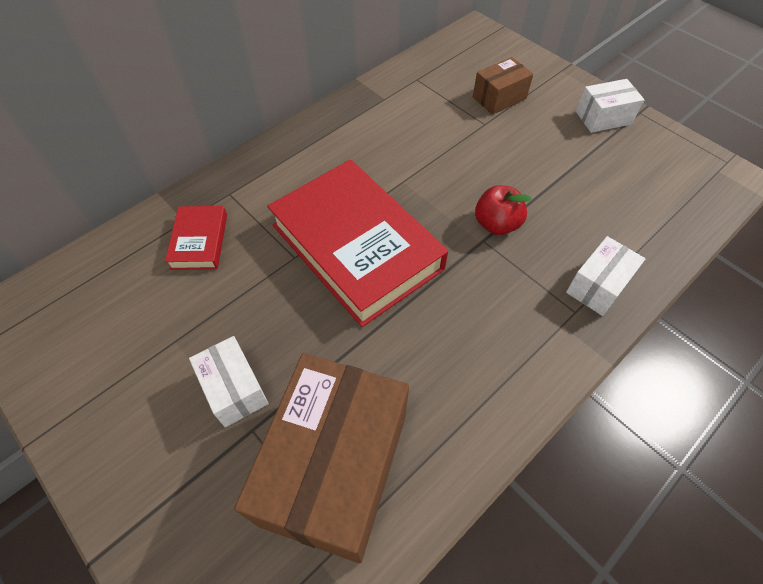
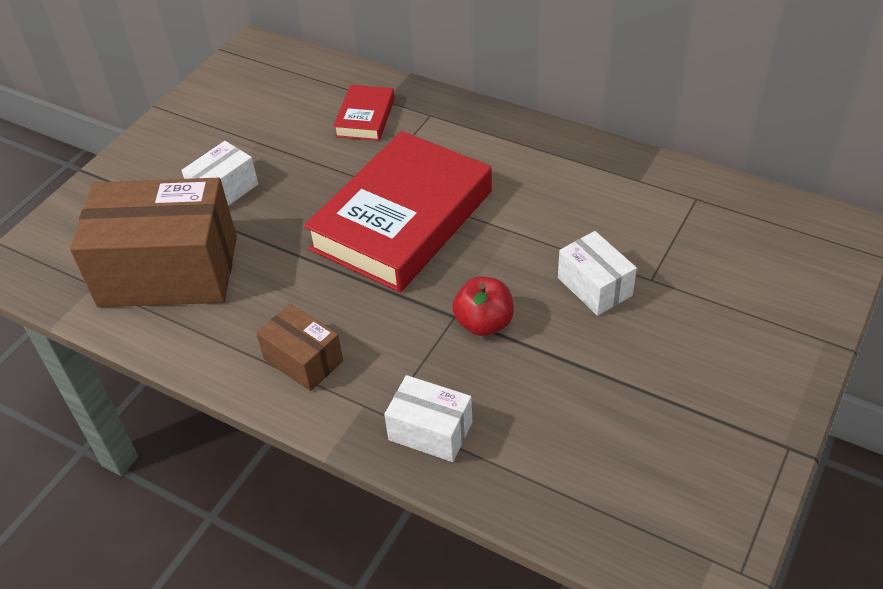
camera: 75 degrees right, 10 degrees down
red book [165,206,227,270] -> red book turned 60 degrees counterclockwise [333,85,395,141]
brown box [473,57,533,115] -> brown box moved to [256,304,343,391]
white box [576,79,644,133] -> white box moved to [558,231,637,316]

